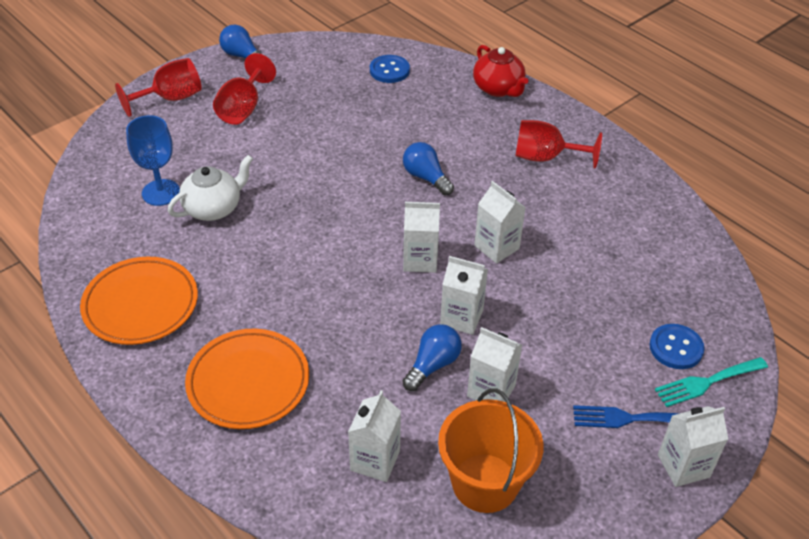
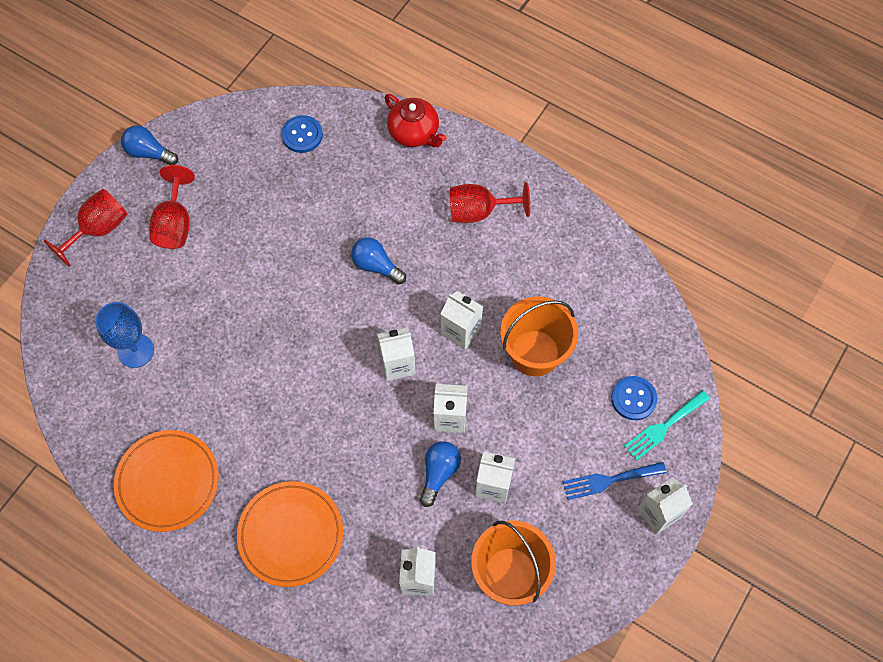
camera: 15 degrees left, 20 degrees up
white teapot [168,155,253,221] -> none
none -> orange bucket [500,296,578,376]

